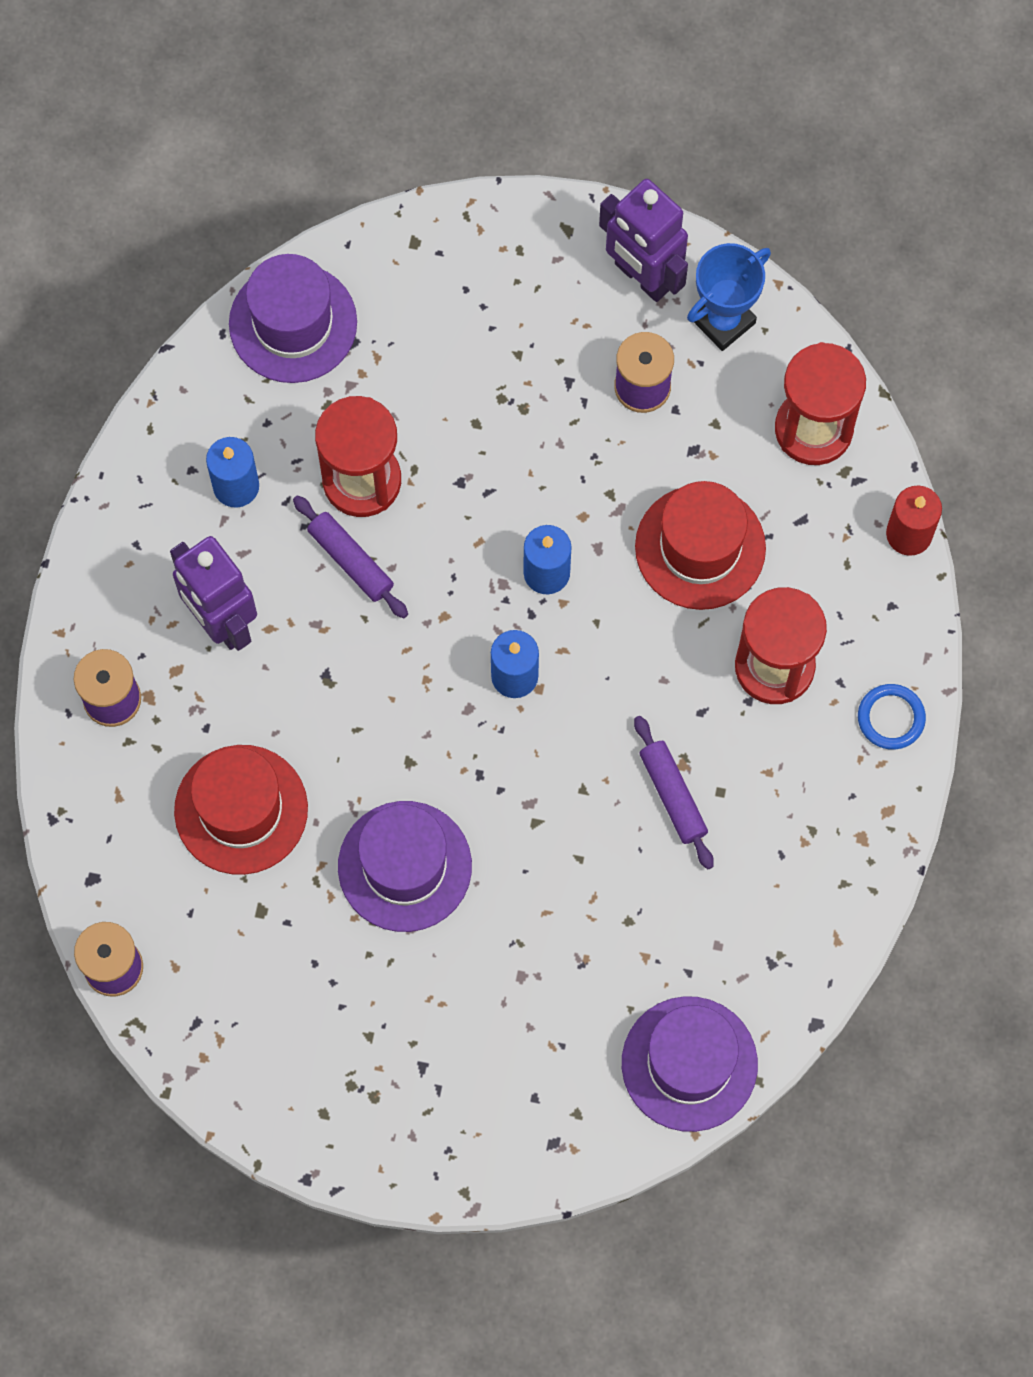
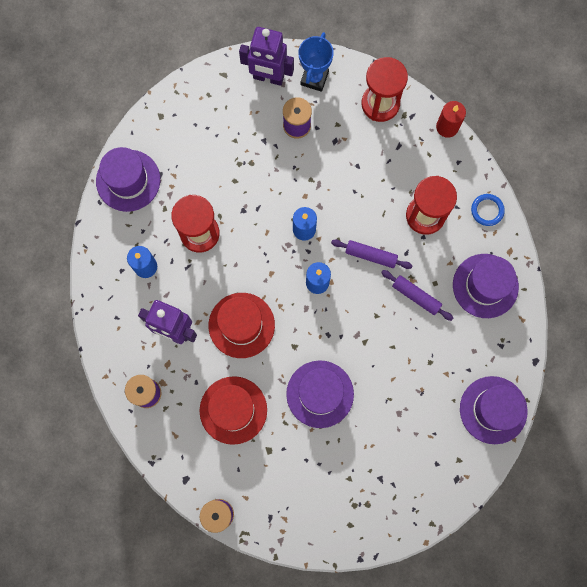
camera: 30 degrees left, 5 degrees up
purple rolling pin [293,495,408,618] -> purple rolling pin moved to [331,240,413,269]
red hat [635,481,766,610] -> red hat moved to [209,293,275,358]
none -> purple hat [453,254,519,318]

